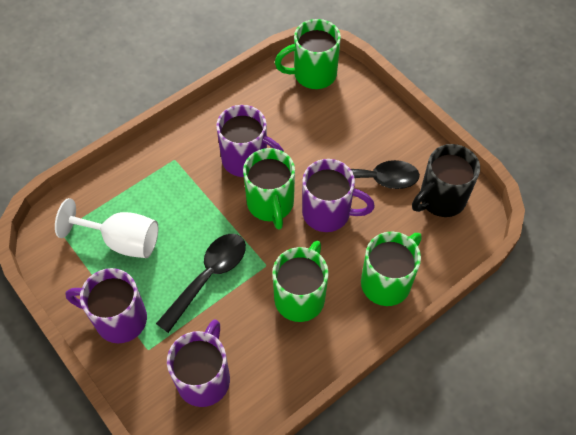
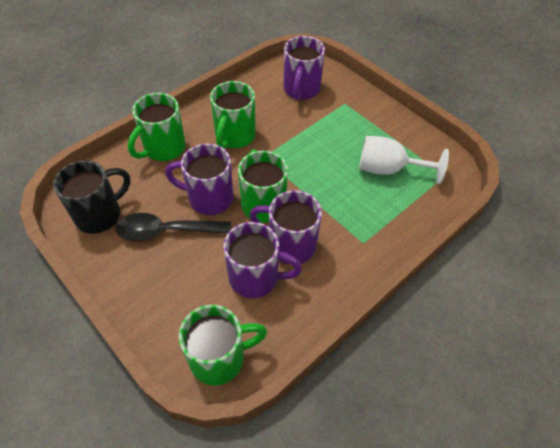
camera: 175 degrees right, 5 degrees down
purple mug [65,268,147,343] -> purple mug moved to [223,222,302,298]
black spoon [156,234,246,333] -> none

